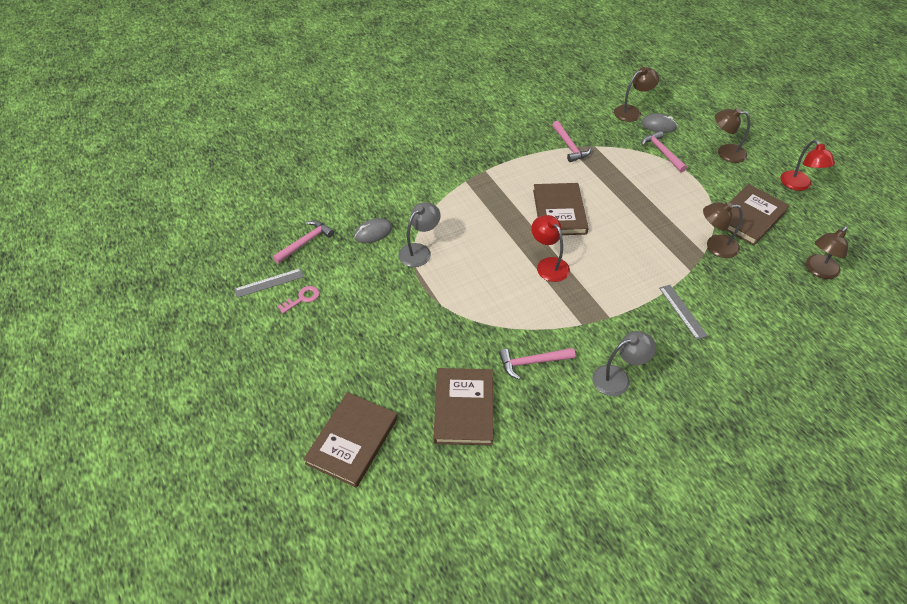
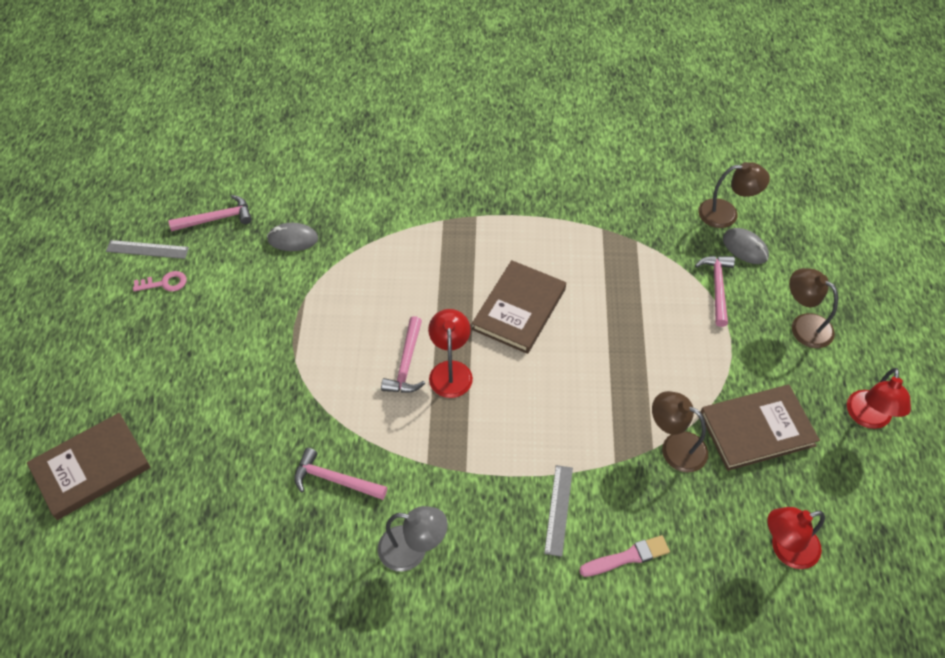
camera: 30 degrees right, 5 degrees up
grey lamp [398,202,441,267] -> none
brown book [434,368,493,445] -> none
pink hammer [552,121,591,162] -> pink hammer moved to [381,316,425,393]
brown lamp [806,226,848,279] -> red lamp [767,507,825,569]
none -> pink brush [580,535,670,577]

